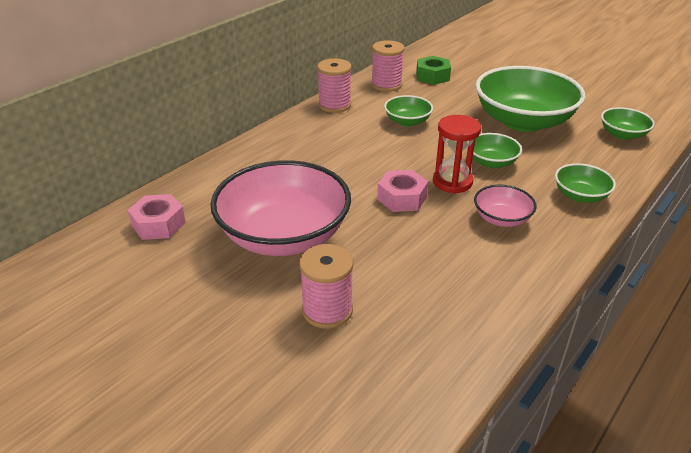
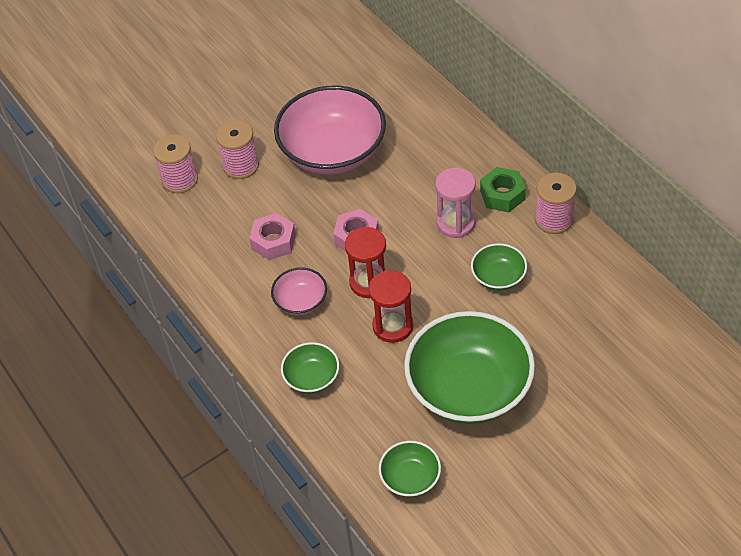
camera: 110 degrees right, 15 degrees up
pink nut [128,194,186,240] -> pink nut moved to [249,213,296,260]
pink spool [371,40,404,92] -> pink spool moved to [153,134,198,193]
green nut [416,56,451,85] -> green nut moved to [480,167,526,212]
green bowl [473,133,522,168] -> red hourglass [369,270,413,343]
none -> pink hourglass [435,168,476,238]

